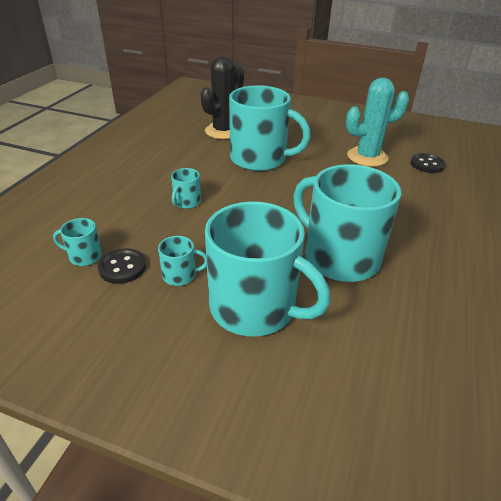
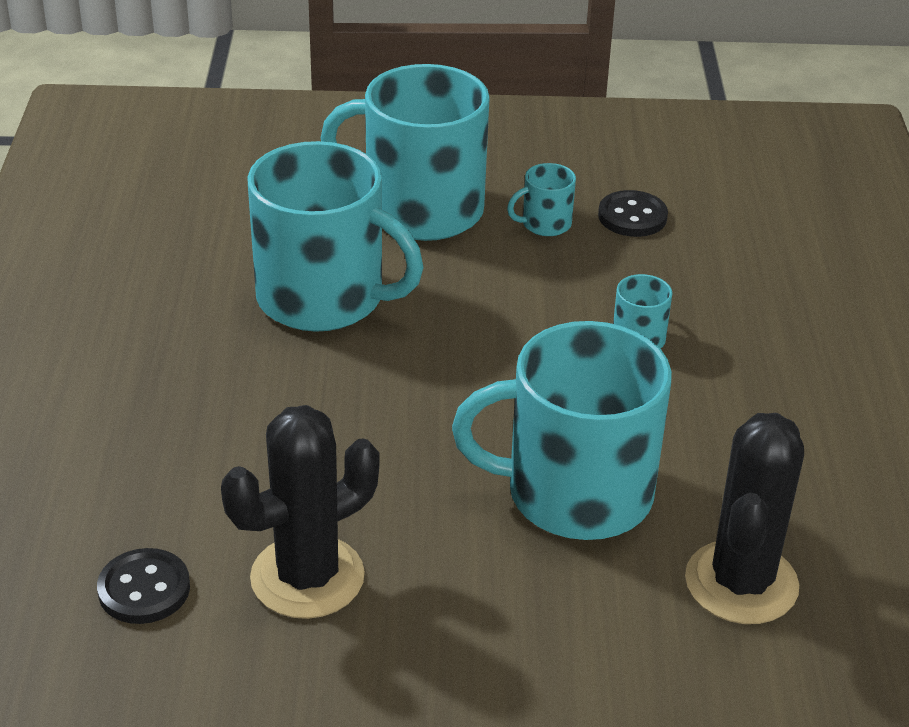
camera: 160 degrees right, 0 degrees up
turquoise mug [53,218,102,266] -> none
turquoise cactus [346,78,409,167] -> black cactus [221,405,380,619]

